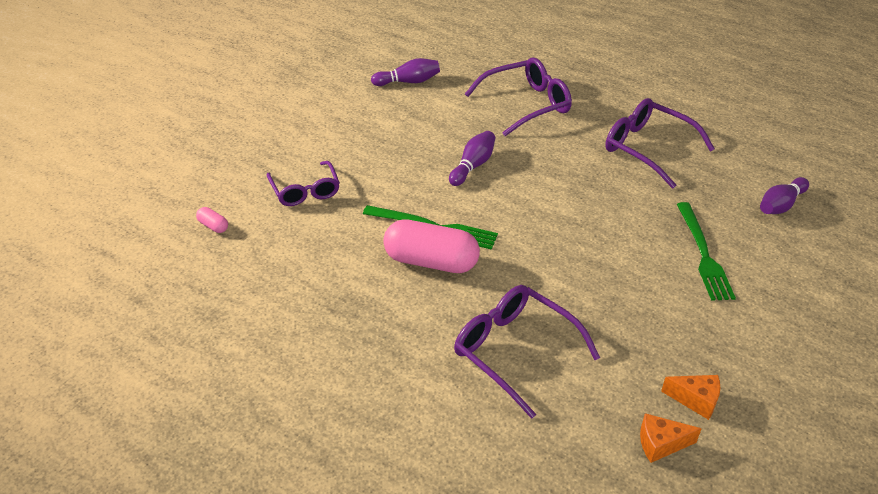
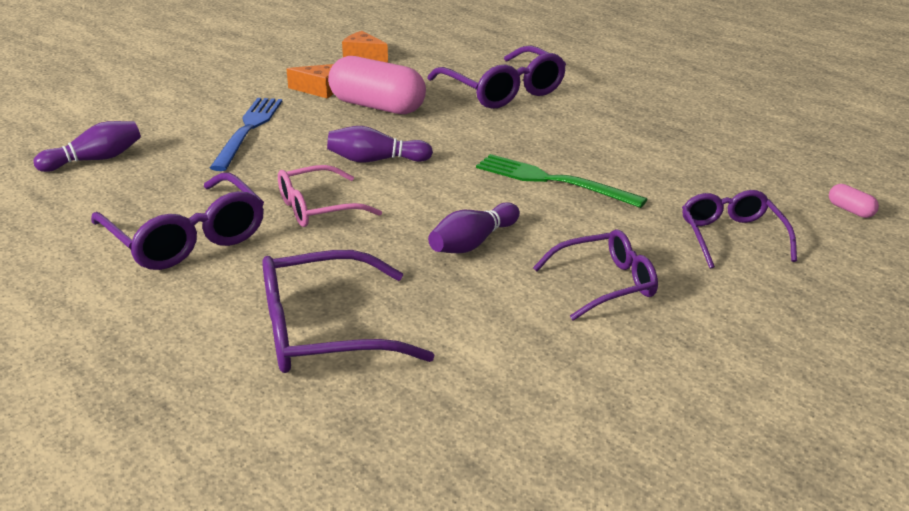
camera: 165 degrees left, 10 degrees down
purple bowling pin [371,58,440,86] -> purple bowling pin moved to [327,126,433,163]
pink capsule [383,219,480,273] -> pink capsule moved to [328,56,426,114]
orange cheese [640,413,702,463] -> orange cheese moved to [287,64,333,98]
green fork [677,202,736,301] -> blue fork [210,98,282,171]
none -> pink glasses [278,165,382,227]
none -> purple glasses [533,229,658,321]

